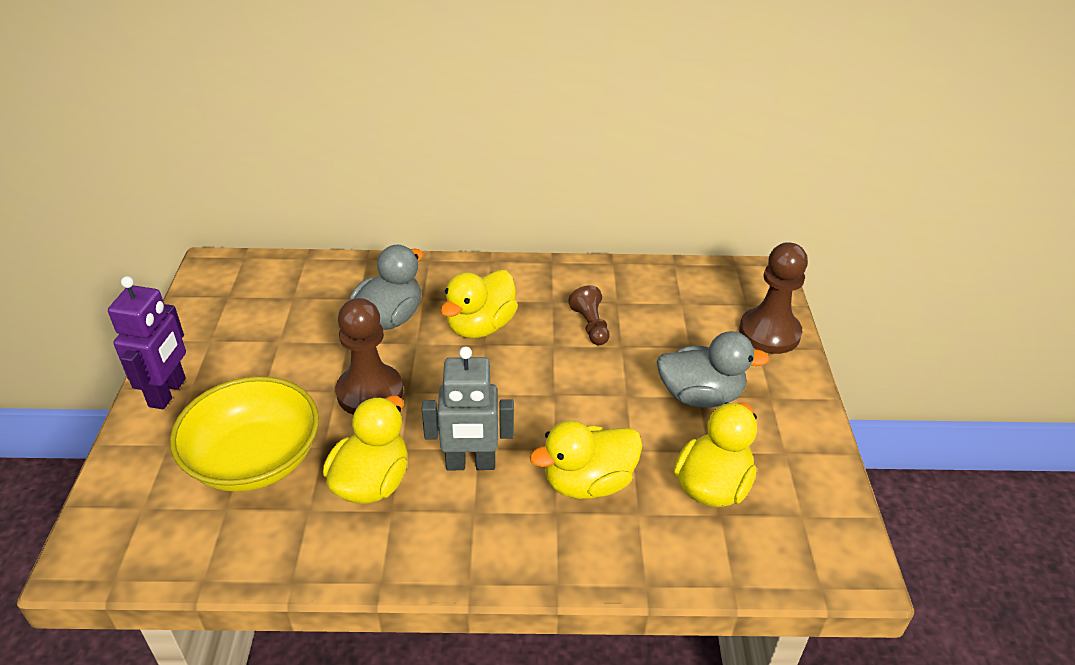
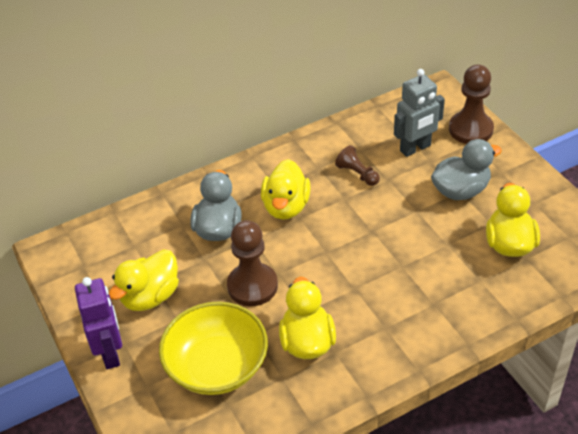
camera: 25 degrees left, 5 degrees up
grey robot [422,346,514,470] -> grey robot moved to [394,69,445,157]
yellow duck [530,421,642,499] -> yellow duck moved to [109,250,179,311]

